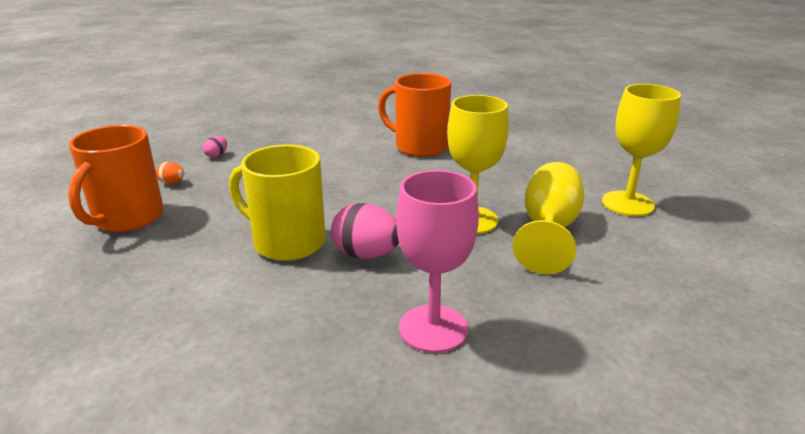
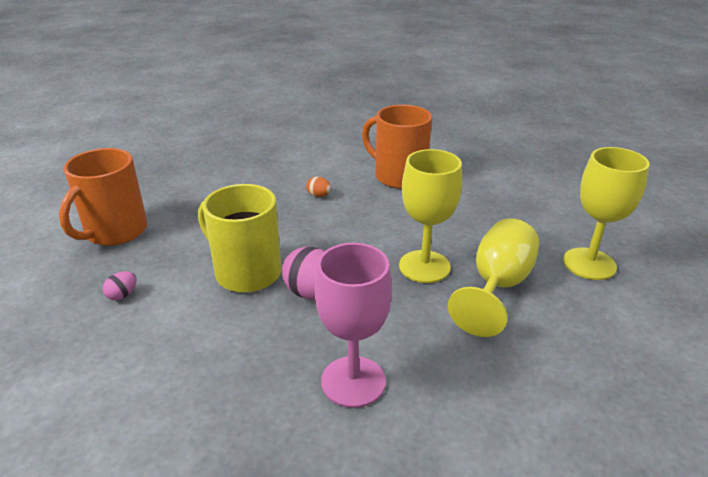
camera: 10 degrees right, 5 degrees up
orange egg [156,162,184,184] -> orange egg moved to [306,177,331,197]
pink egg [203,136,227,158] -> pink egg moved to [103,271,137,301]

